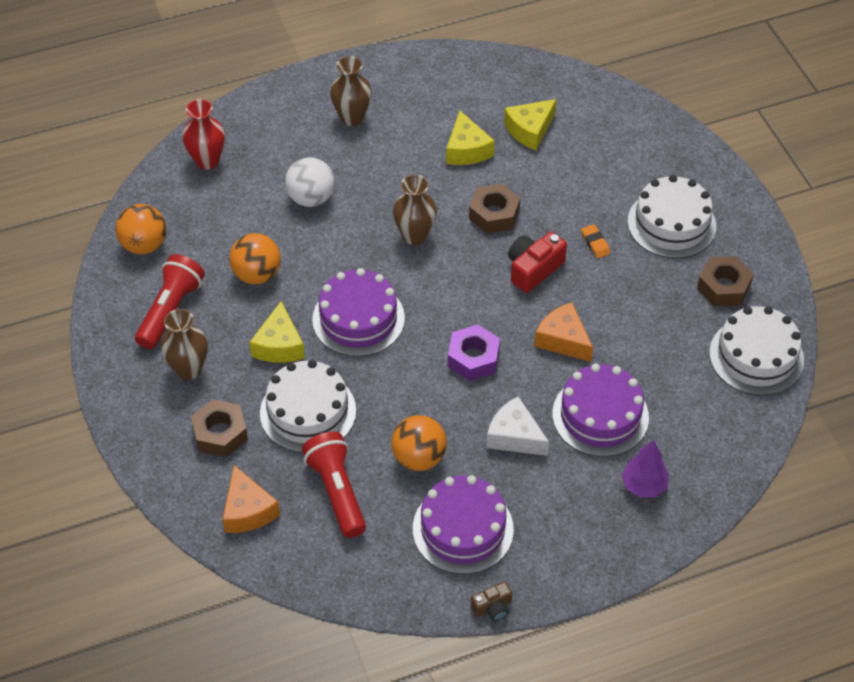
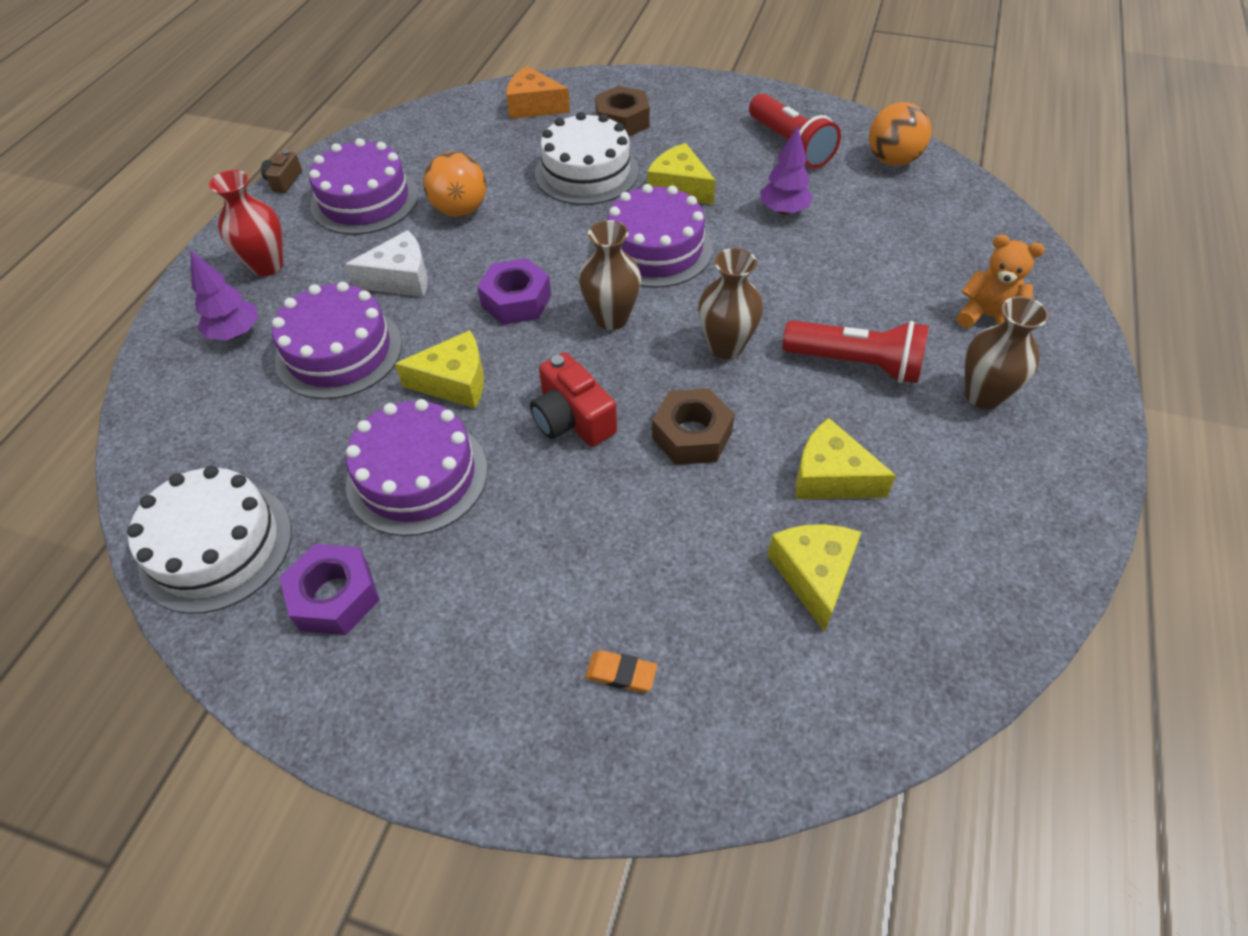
camera: 130 degrees right, 0 degrees up
brown vase [160,309,208,380] -> brown vase moved to [579,220,641,330]
red vase [182,99,225,170] -> red vase moved to [209,170,283,276]
orange ball [229,233,281,284] -> purple tree [760,125,813,215]
white ball [285,157,335,207] -> none
red flashlight [302,432,366,538] -> red flashlight moved to [783,321,929,383]
red camera [508,232,567,293] -> red camera turned 150 degrees clockwise [530,352,617,447]
orange cheese [534,302,593,362] -> yellow cheese [395,330,484,408]
orange eraser [581,224,611,259] -> orange eraser moved to [585,650,657,692]
white cake [627,175,716,258] -> none
brown nut [697,256,754,307] -> purple nut [280,544,380,635]
none -> purple cake [346,399,488,536]
none -> orange teddy bear [957,235,1045,328]

